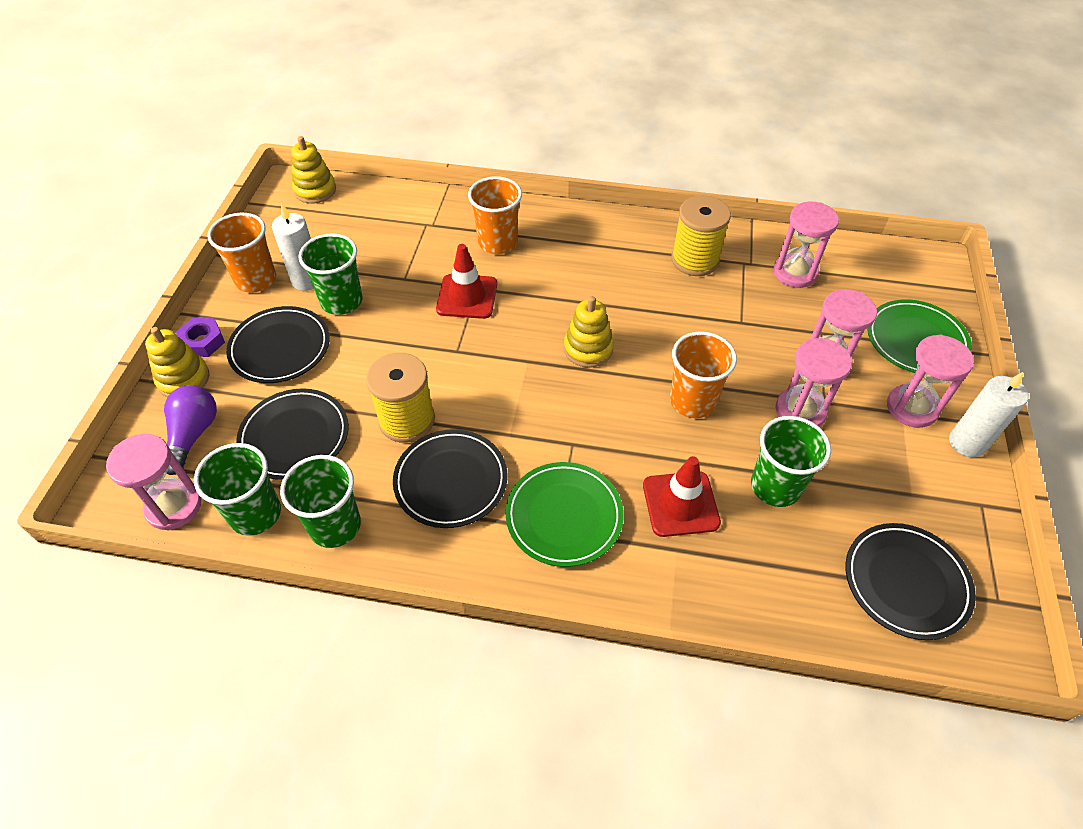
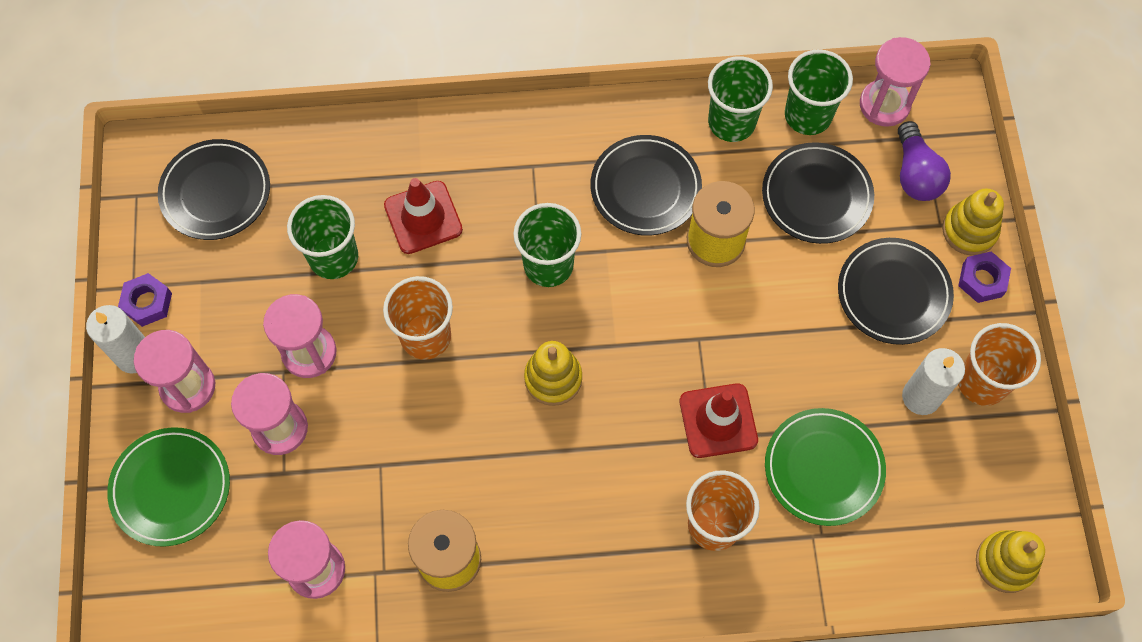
camera: 165 degrees right, 15 degrees up
green cup [298,233,363,315] -> green cup moved to [513,203,581,287]
green plate [505,462,624,567] -> green plate moved to [765,408,886,526]
none -> purple nut [118,273,172,327]

